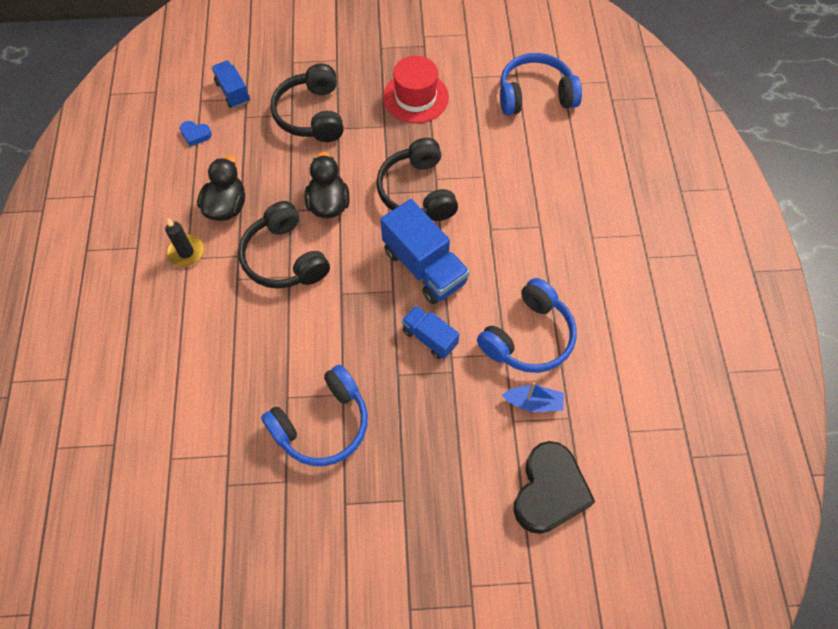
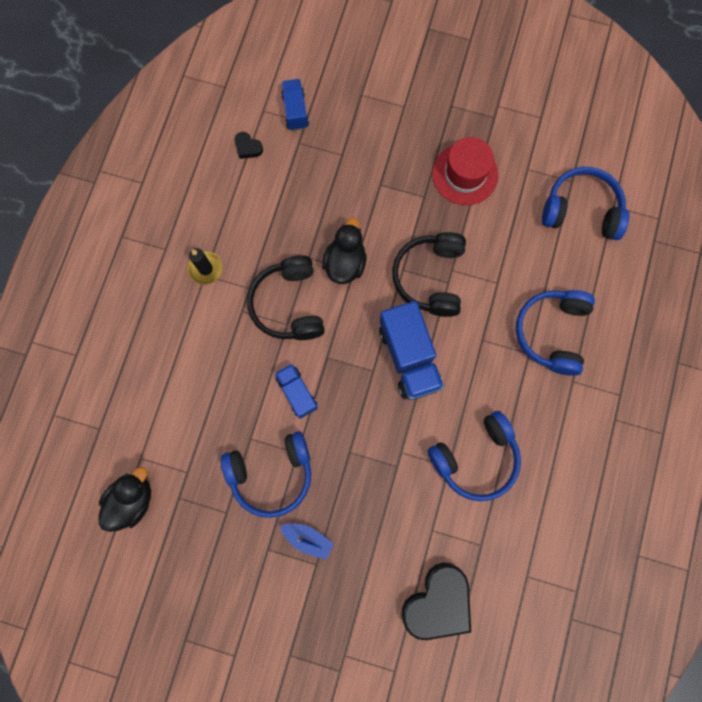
camera: 20 degrees right, 15 degrees up
blue heart [180,121,212,147] -> black heart [235,132,263,159]
black duck [197,155,245,221] -> black duck moved to [99,467,151,532]
black headphones [270,64,344,142] -> none
blue truck [402,305,459,359] -> blue truck moved to [275,364,318,419]
blue boat [502,382,564,412] -> blue boat moved to [280,523,334,560]
none -> blue headphones [516,290,595,376]

